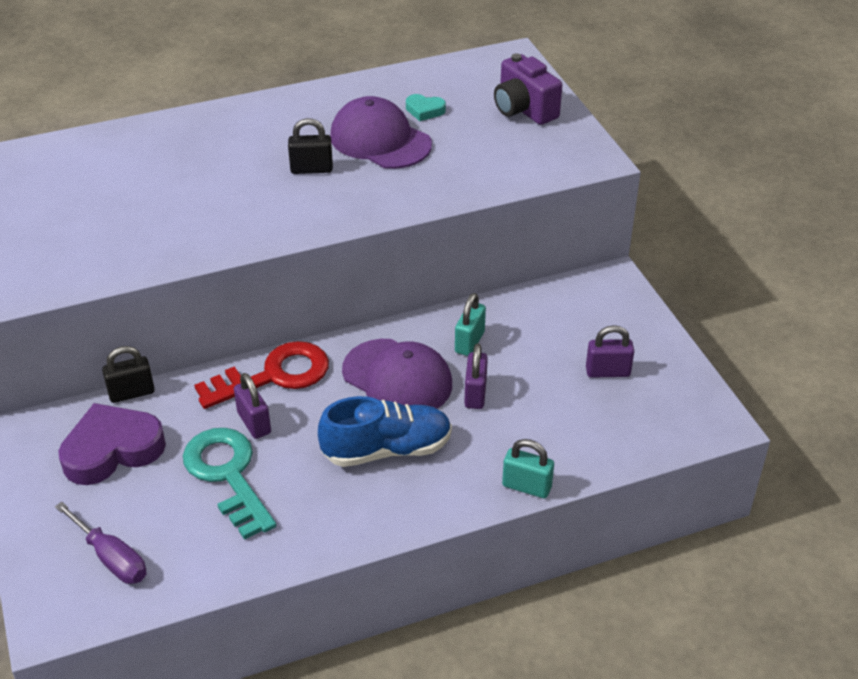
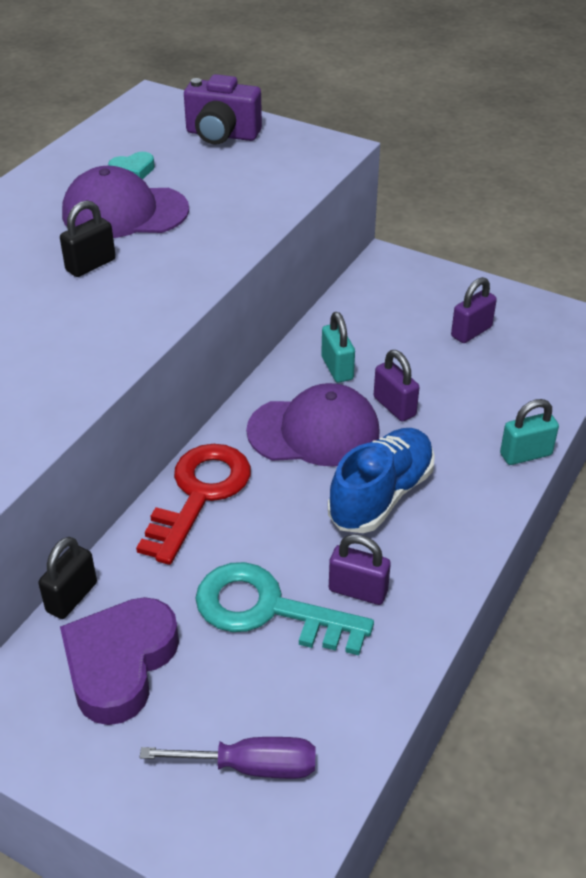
camera: 40 degrees left, 0 degrees up
purple padlock [234,373,271,439] -> purple padlock moved to [329,534,391,605]

